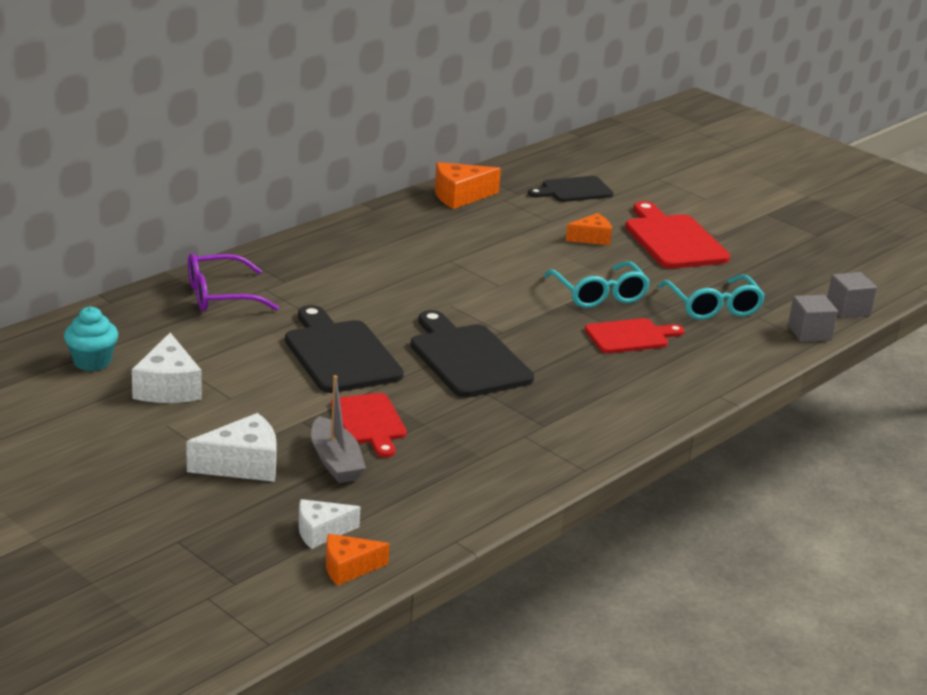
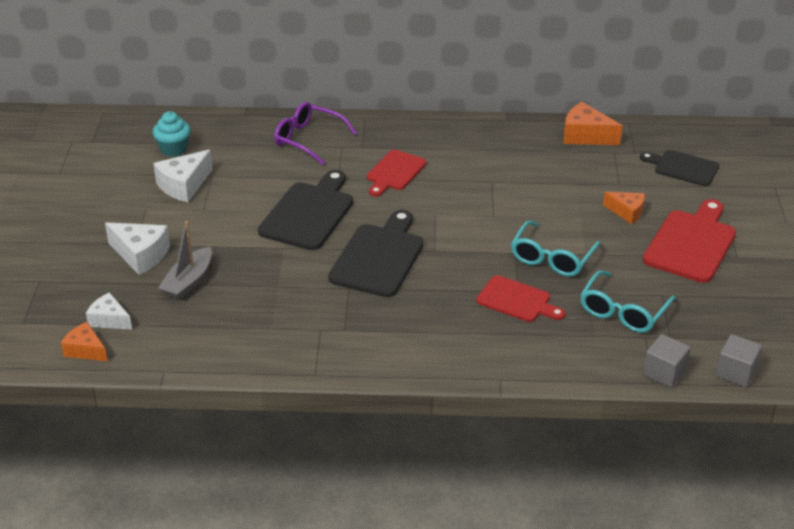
camera: 50 degrees right, 10 degrees up
red cutting board [331,393,407,458] -> red cutting board moved to [367,150,427,197]

